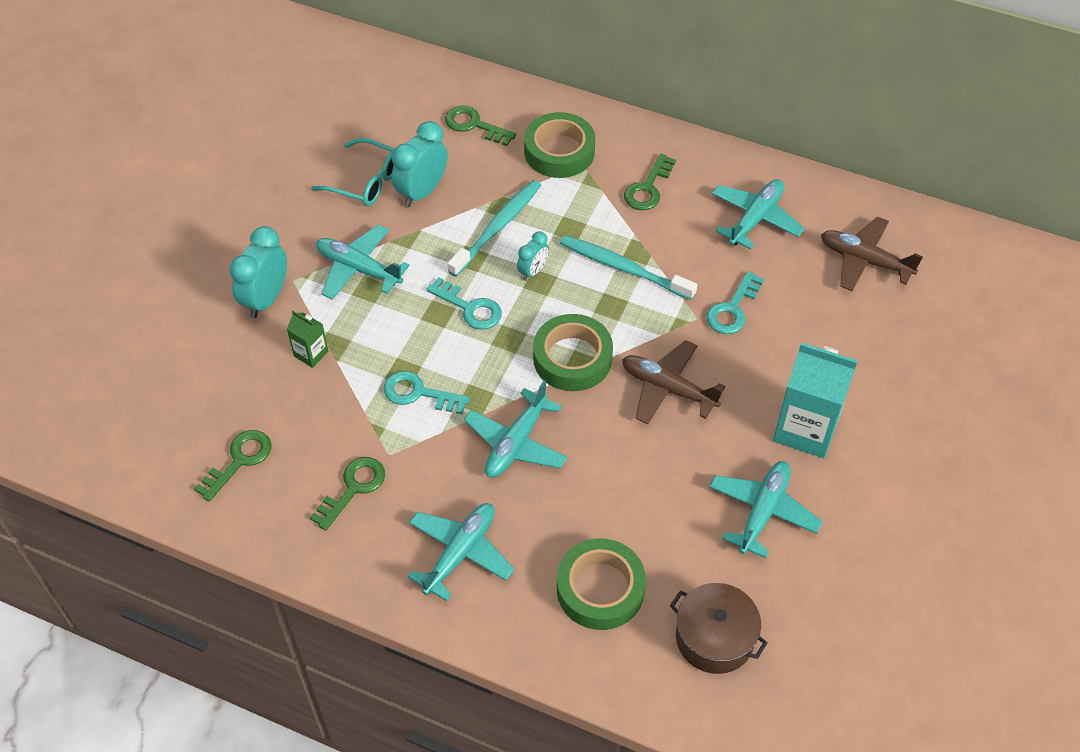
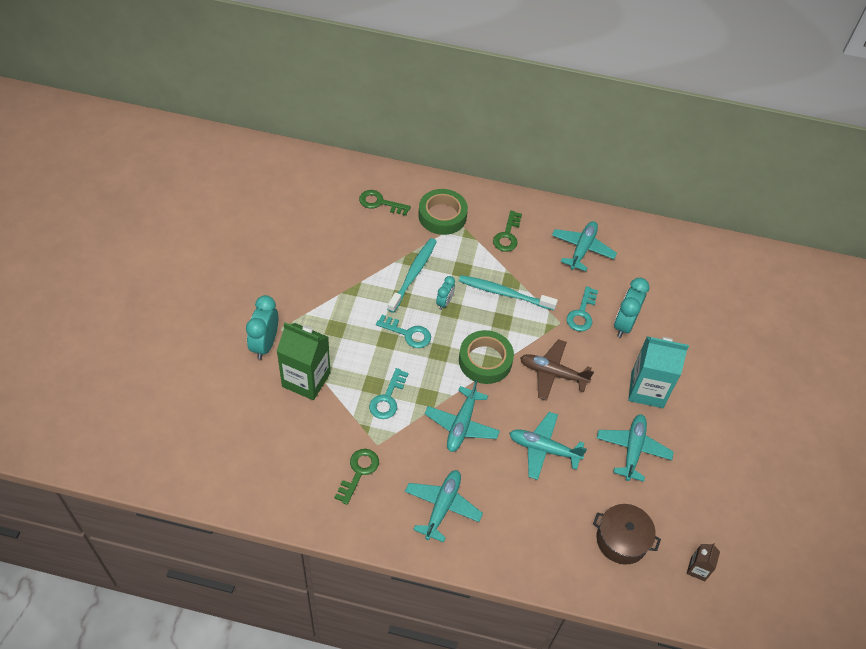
camera: 15 degrees left, 0 degrees up
green key [194,430,272,502] -> none
green carton [287,311,328,368] -> green carton [277,323,330,400], size x2.06
turquoise glasses [311,138,394,206] -> none
turquoise plane [316,225,410,300] -> turquoise plane moved to [509,412,587,480]
turquoise key [383,371,470,414] -> turquoise key turned 75 degrees counterclockwise [369,368,408,419]
turquoise clock [391,121,448,207] -> turquoise clock moved to [614,278,650,338]
green tape [557,538,646,630] -> none
brown plane [821,216,923,291] -> none
none -> brown carton [687,543,720,581]

